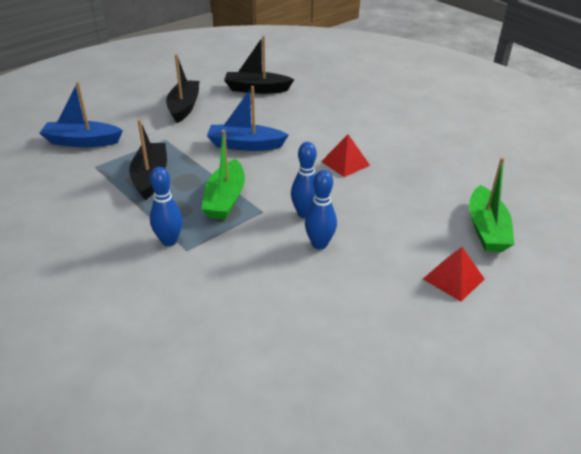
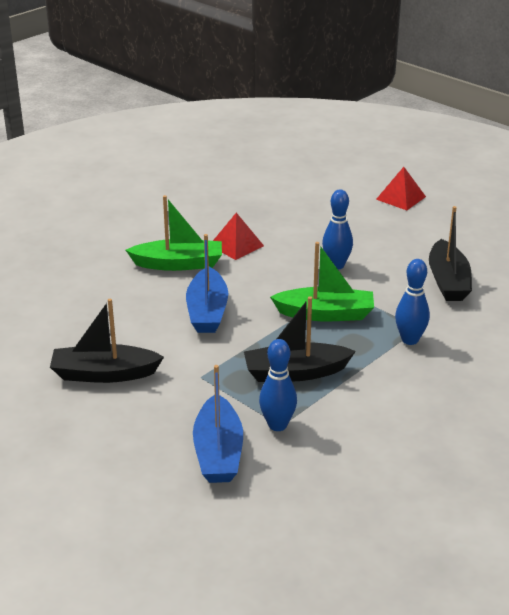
camera: 95 degrees left, 5 degrees down
black boat [224,35,294,94] -> black boat moved to [429,206,472,301]
blue bowling pin [305,170,337,249] -> blue bowling pin moved to [259,339,297,431]
green boat [469,158,514,252] -> green boat moved to [126,195,222,271]

